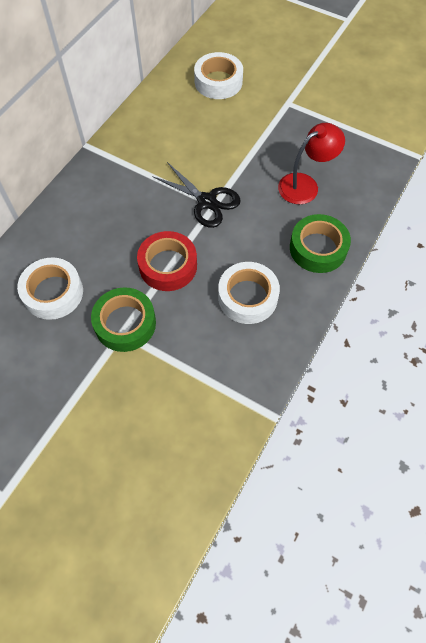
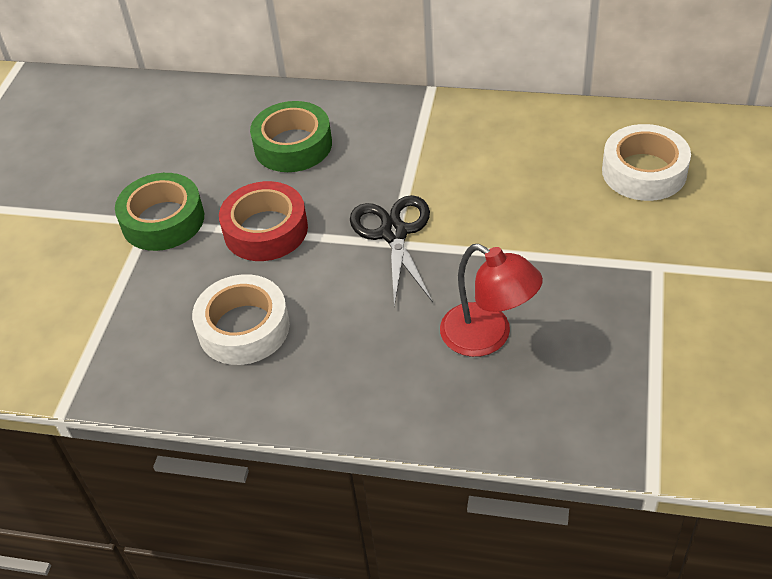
camera: 75 degrees right, 15 degrees down
white tape [17,257,83,320] -> none
black scissors [152,162,241,228] -> black scissors turned 150 degrees clockwise [350,195,433,307]
green tape [290,214,351,273] -> green tape moved to [250,101,332,172]

